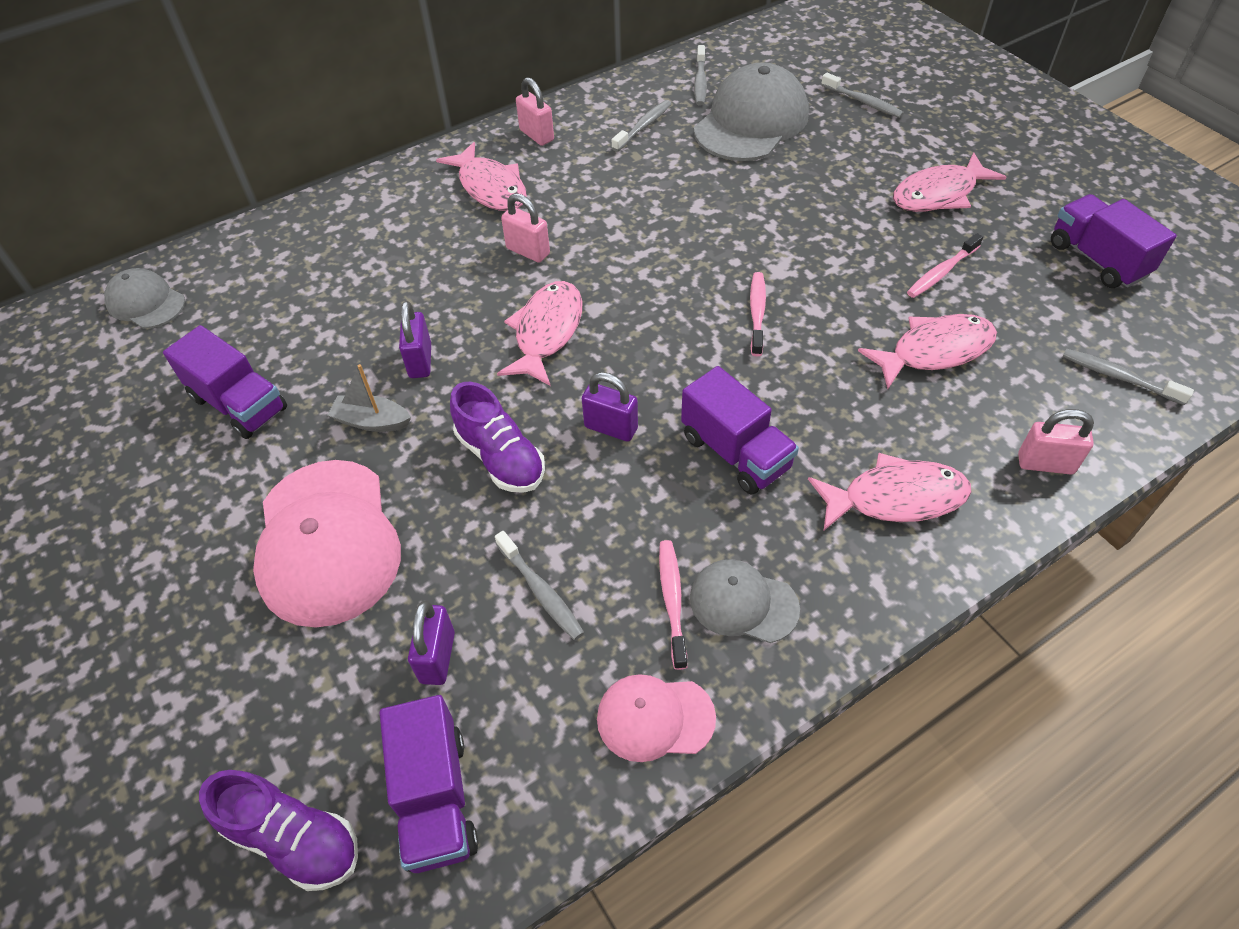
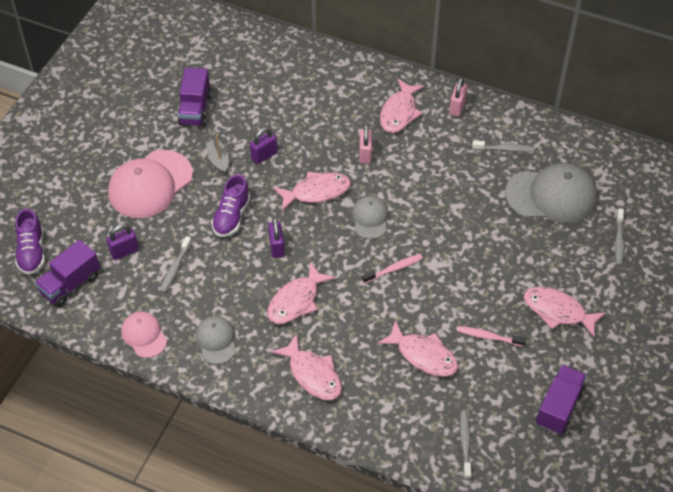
camera: 55 degrees right, 0 degrees up
grey cap [104,268,185,329] -> grey cap moved to [352,196,389,239]
pink toothbrush [659,540,687,670] -> none
purple truck [681,366,799,495] -> pink fish [267,261,335,324]
grey toothbrush [694,45,707,105] -> none
pink padlock [1018,409,1094,475] -> none

